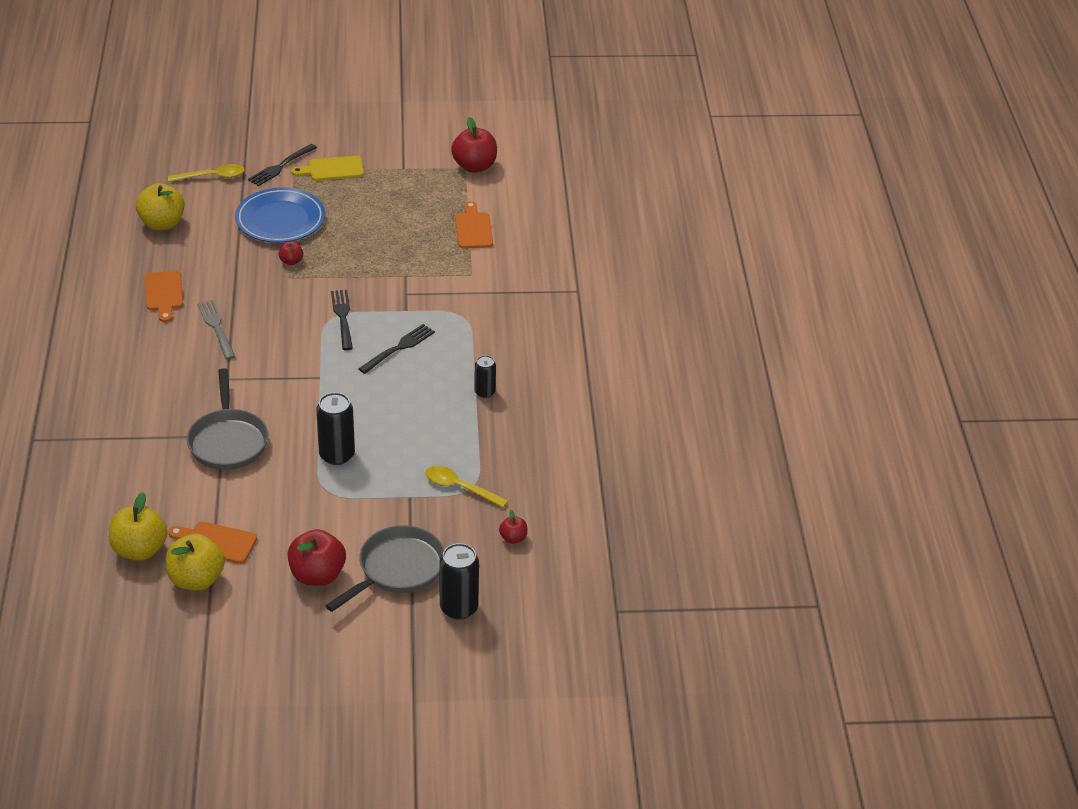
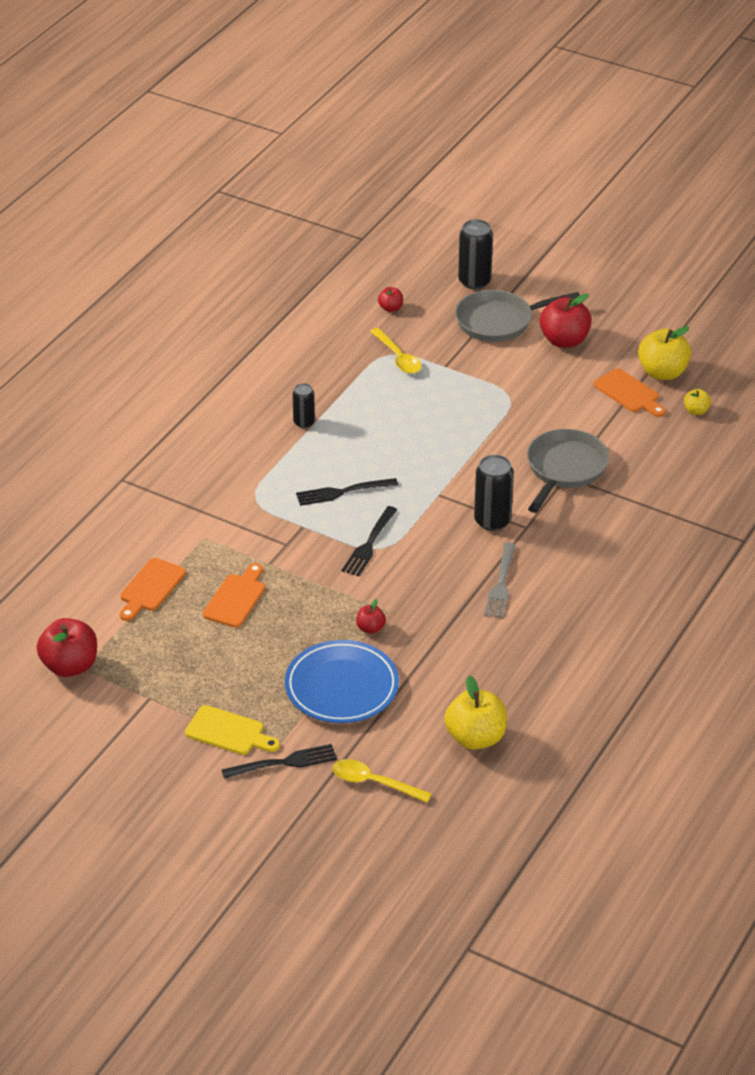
camera: 145 degrees left, 0 degrees up
yellow apple [109,492,167,561] -> yellow apple [684,389,711,415], size x0.50
orange cutting board [145,271,183,322] -> orange cutting board moved to [203,563,265,628]
black can [316,392,355,465] -> black can moved to [474,455,514,531]

